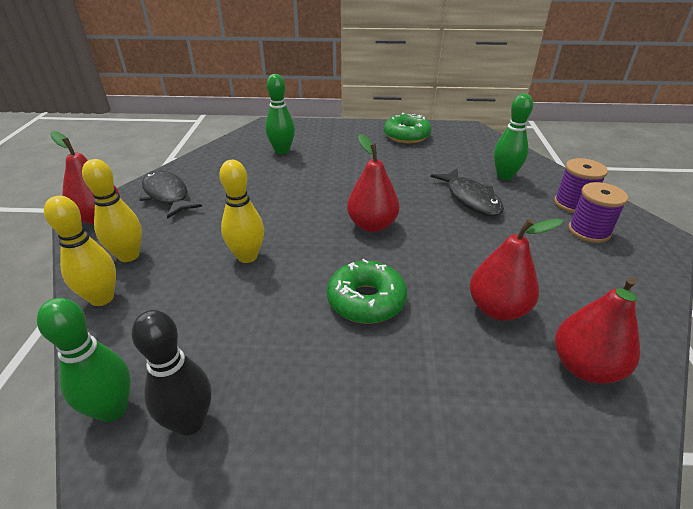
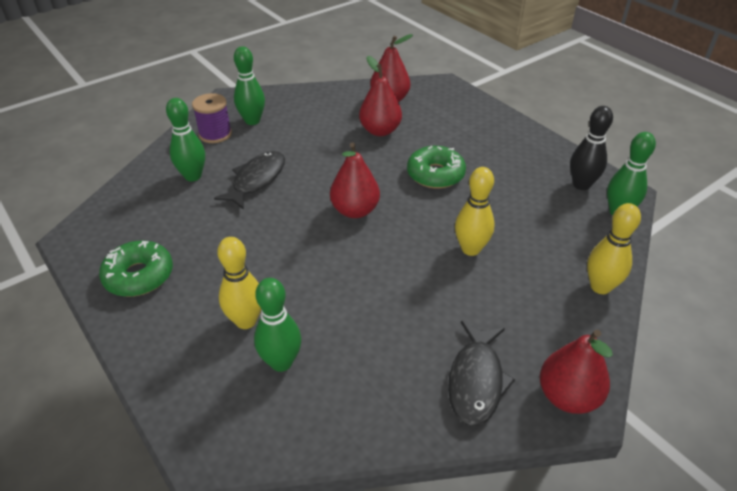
camera: 130 degrees left, 5 degrees up
yellow bowling pin [82,159,142,262] -> yellow bowling pin moved to [217,237,261,329]
purple spool [568,182,628,243] -> green bowling pin [234,46,265,125]

